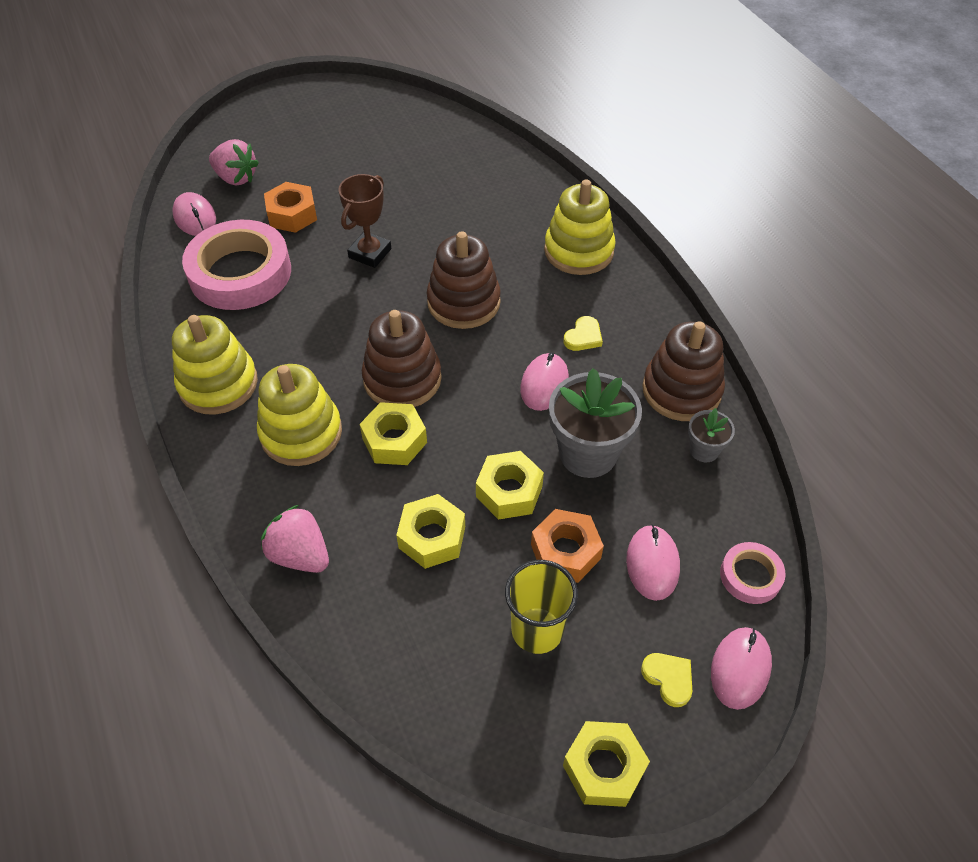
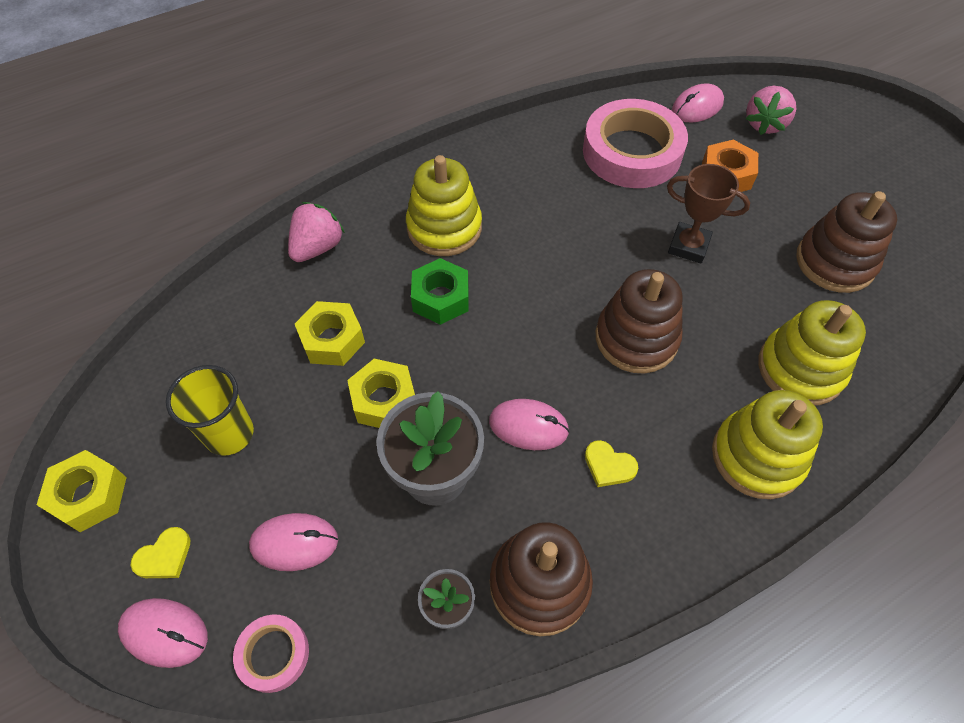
camera: 85 degrees right, 5 degrees up
yellow stacking toy [172,315,258,415] -> yellow stacking toy moved to [758,300,866,406]
yellow nut [360,402,427,465] -> green nut [411,258,469,325]
brown stacking toy [362,310,442,407] -> brown stacking toy moved to [796,191,897,293]
orange nut [531,509,604,583] -> none

